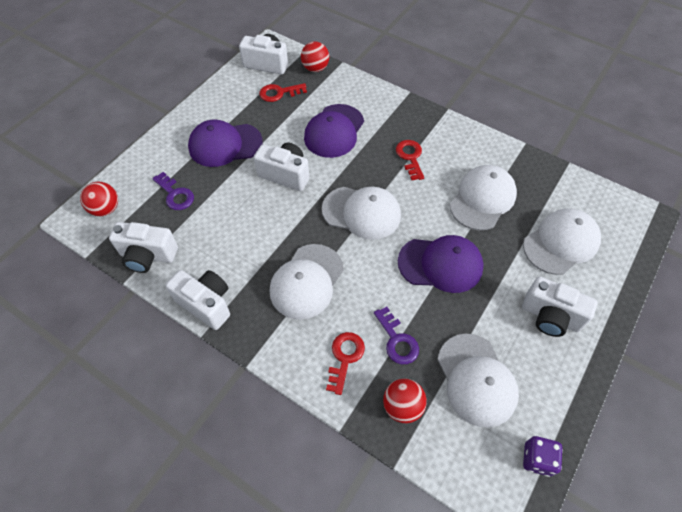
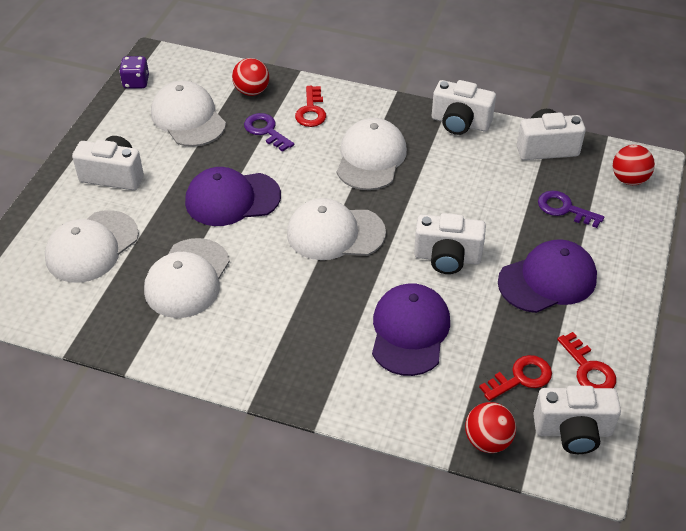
camera: 165 degrees right, 10 degrees down
red key [396,140,424,180] -> red key moved to [557,332,616,388]

